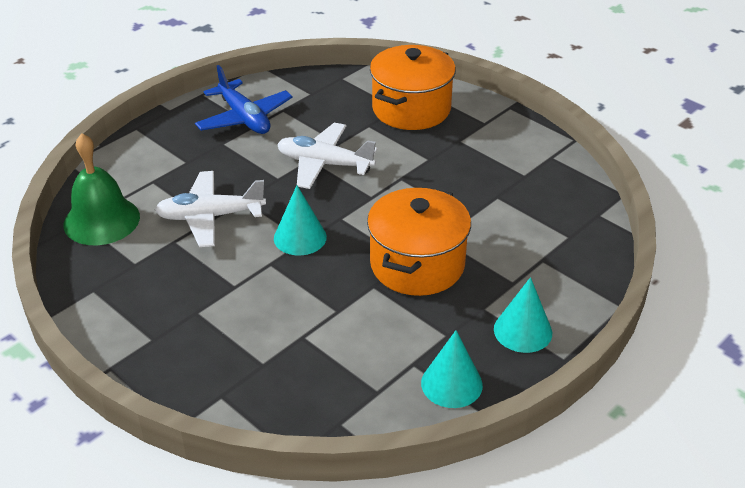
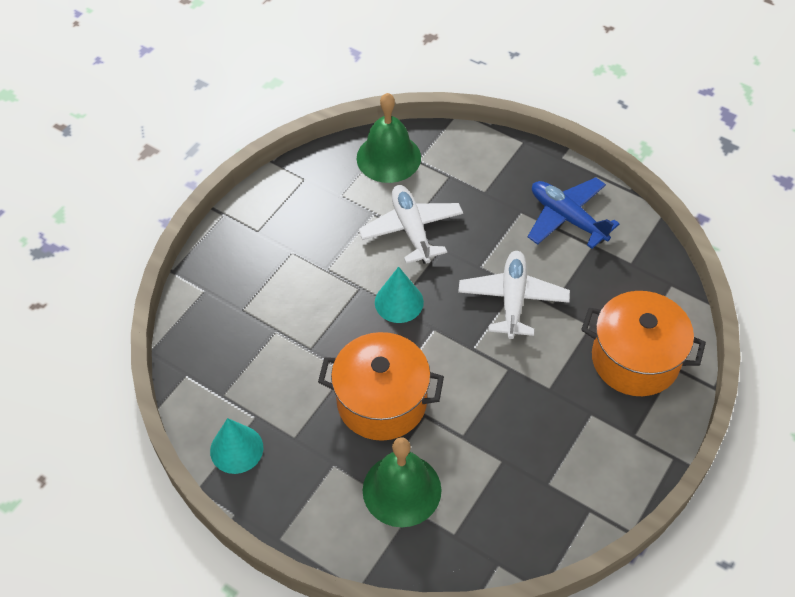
camera: 80 degrees right, 15 degrees up
blue plane [195,65,293,134] -> blue plane turned 90 degrees clockwise [528,177,620,249]
turquoise cone [494,277,552,353] -> none
none -> green bell [363,438,441,527]

